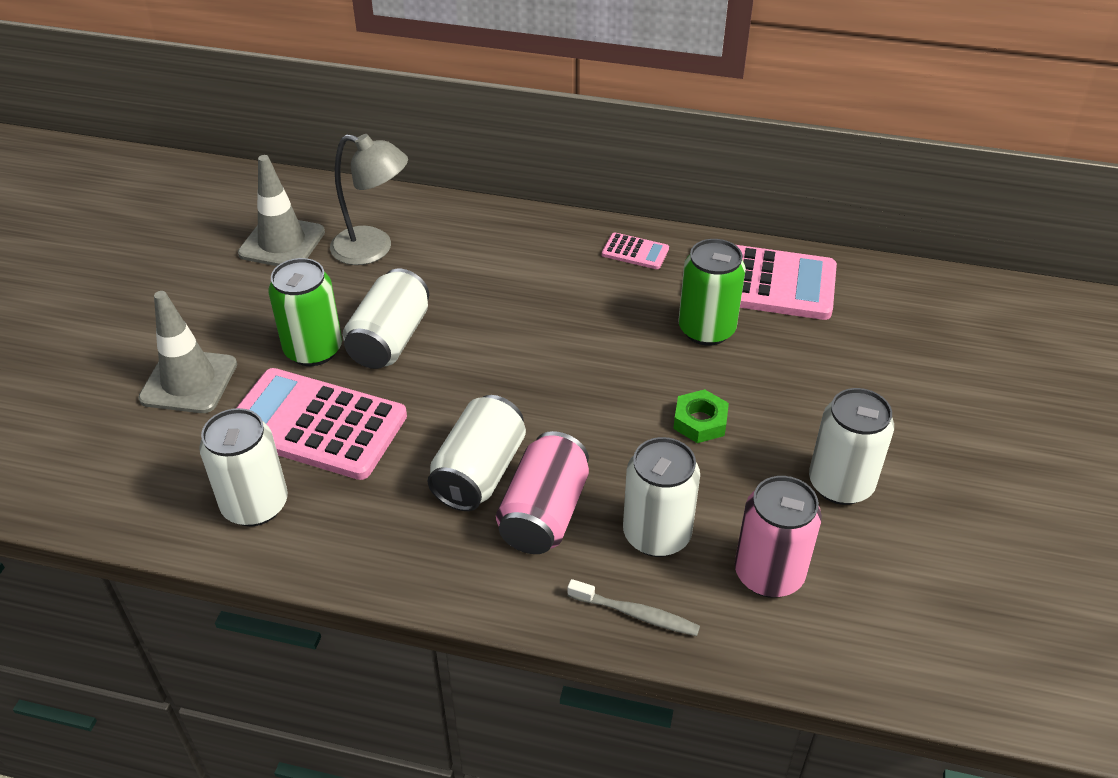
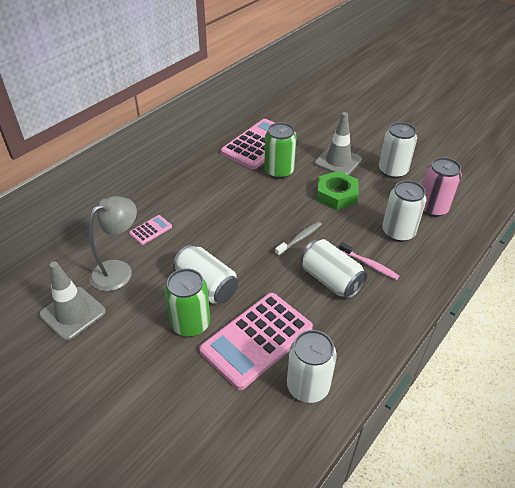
camera: 65 degrees left, 0 degrees up
grey traffic cone [138,291,237,413] -> grey traffic cone moved to [315,112,362,175]
pink can [496,431,589,554] -> pink toothbrush [339,242,399,280]
grey toothbrush [567,579,700,636] -> grey toothbrush moved to [275,221,322,256]
pink calculator [602,232,669,269] -> pink calculator moved to [129,215,172,245]
green nut [673,389,729,443] -> green nut [317,171,359,210], size x1.56

